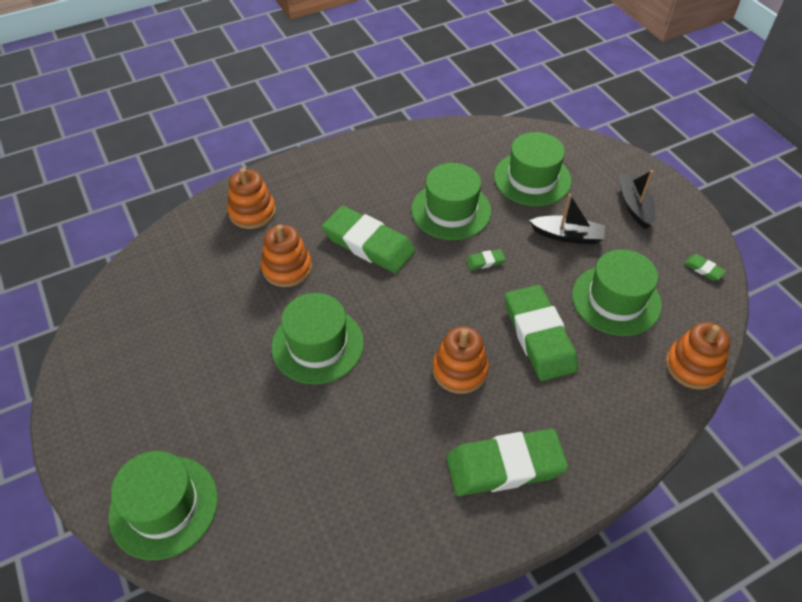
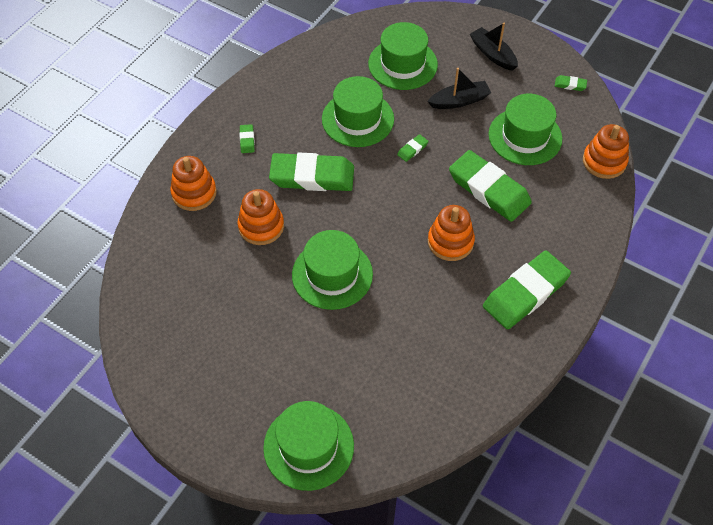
camera: 30 degrees left, 5 degrees up
none -> green eraser [239,124,255,153]

